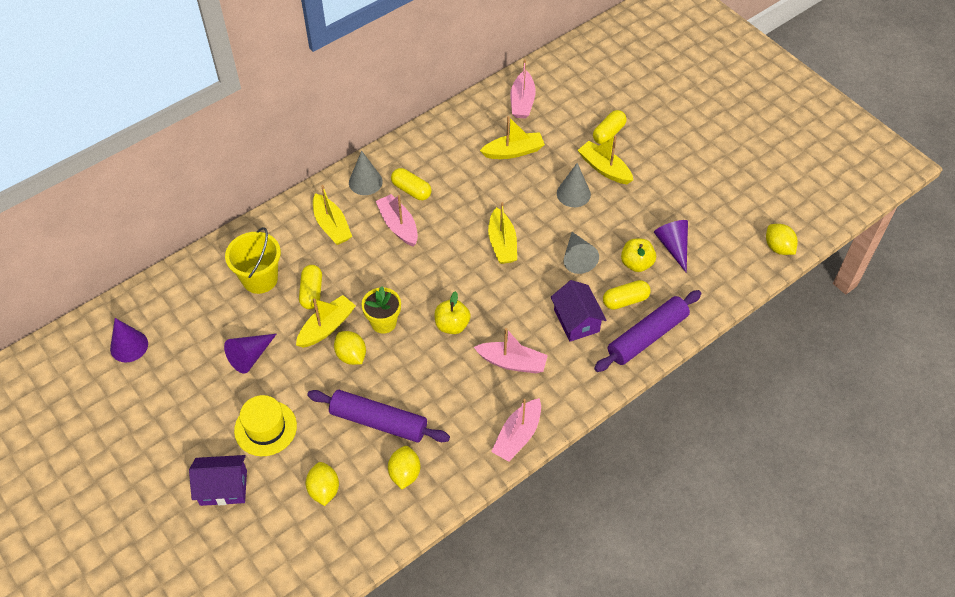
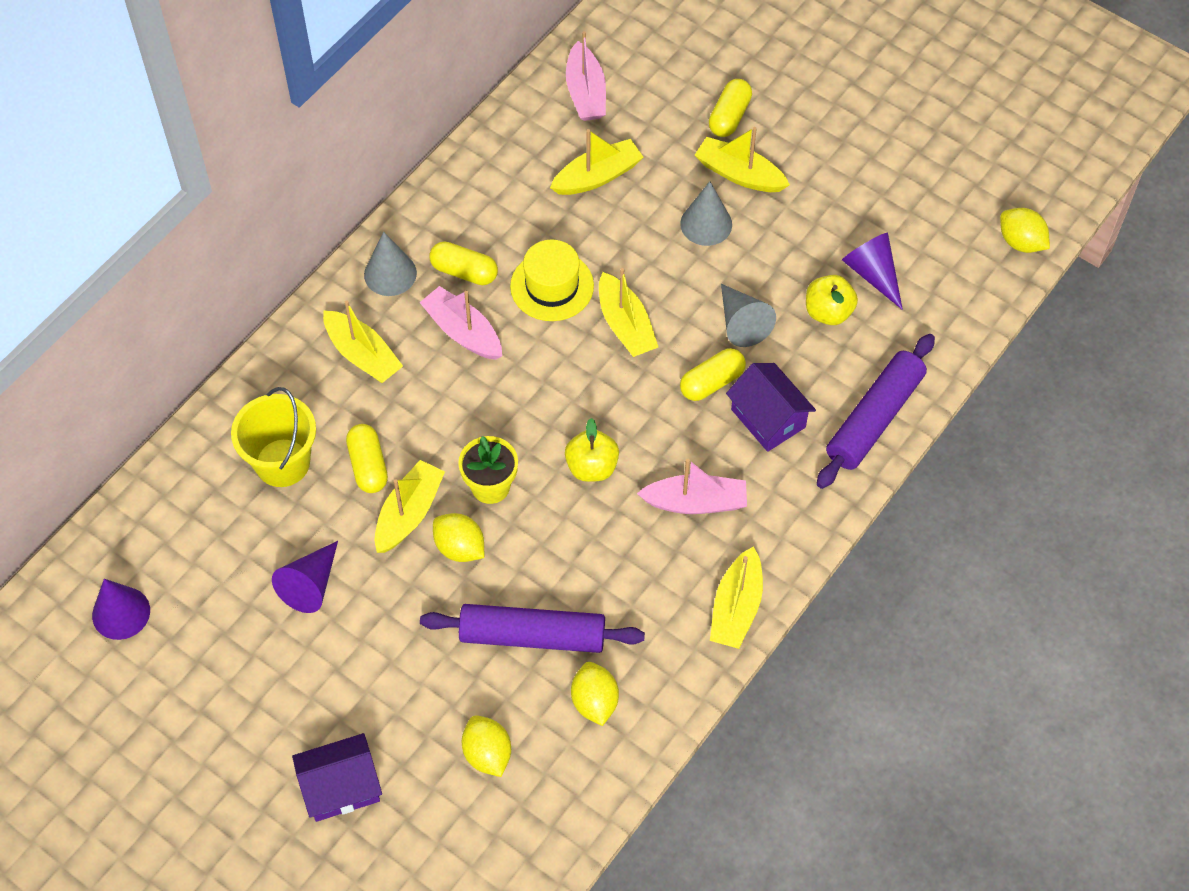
camera: 15 degrees left, 5 degrees up
yellow hat [234,395,297,456] -> yellow hat moved to [510,240,594,321]
pink boat [491,398,541,462] -> yellow boat [710,546,763,649]
yellow capsule [603,280,651,310] -> yellow capsule moved to [680,348,746,401]

